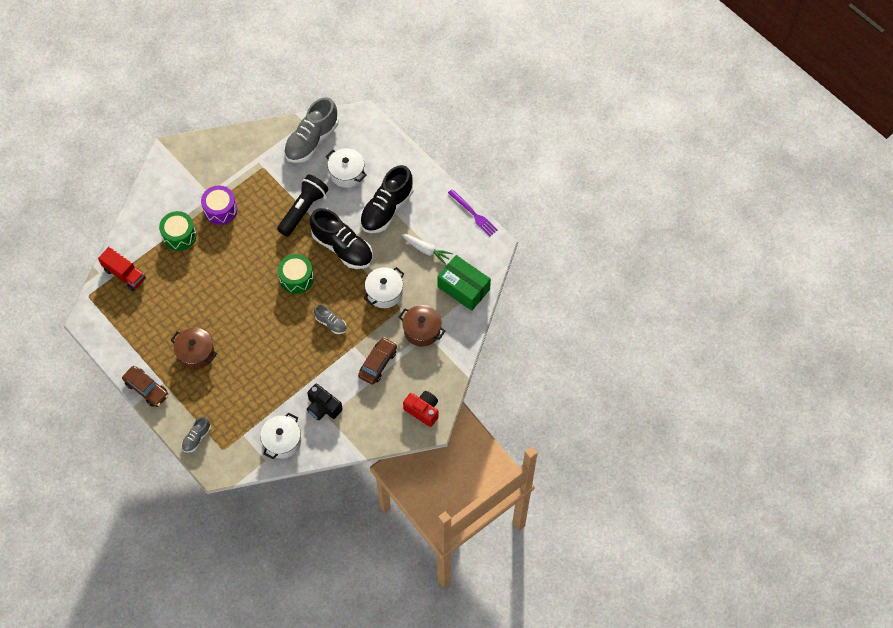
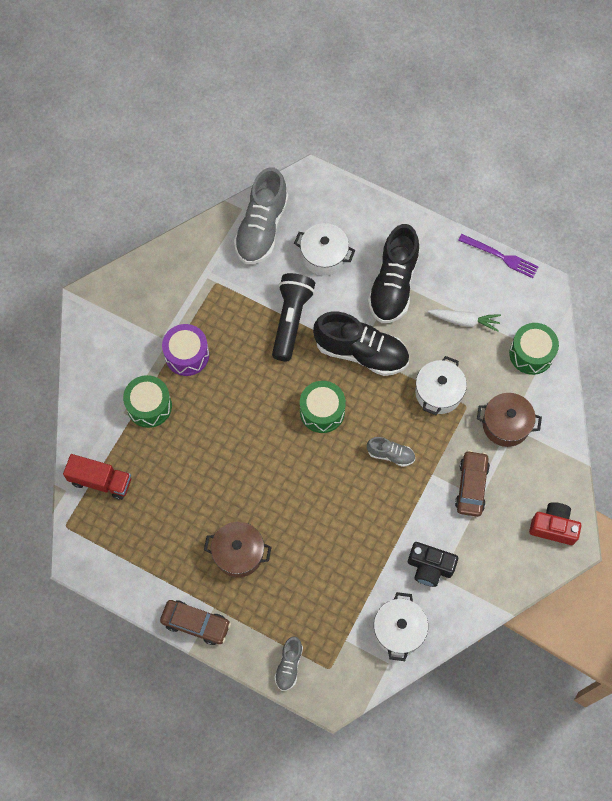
camera: 20 degrees left, 5 degrees up
green box [437,255,491,311] -> green drum [509,323,559,375]

